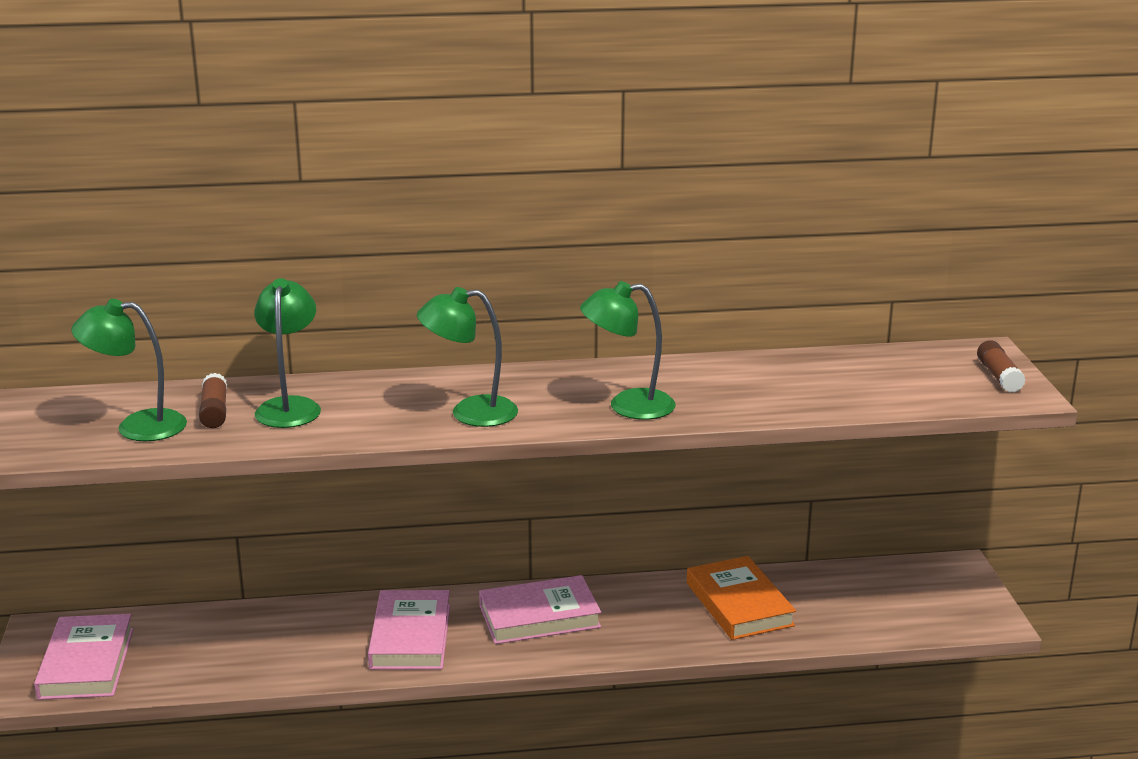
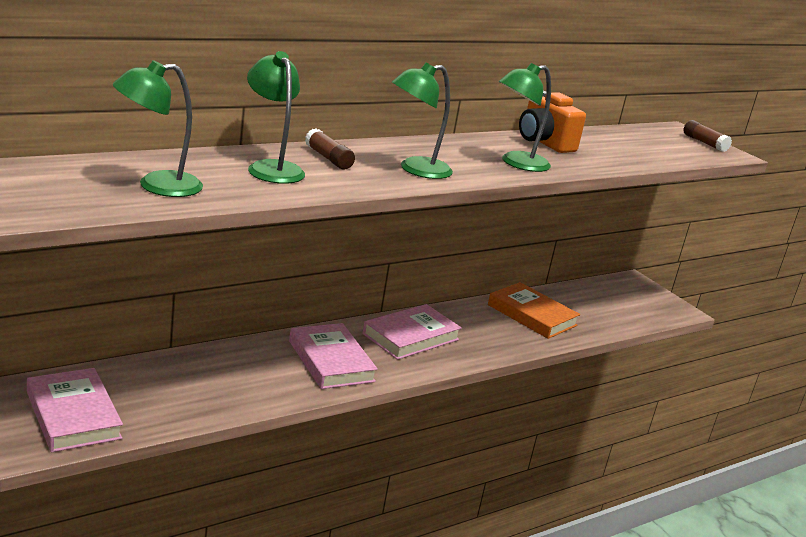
camera: 30 degrees left, 0 degrees up
brown glue stick [199,373,227,428] -> brown glue stick moved to [305,128,355,170]
none -> orange camera [519,91,586,153]

